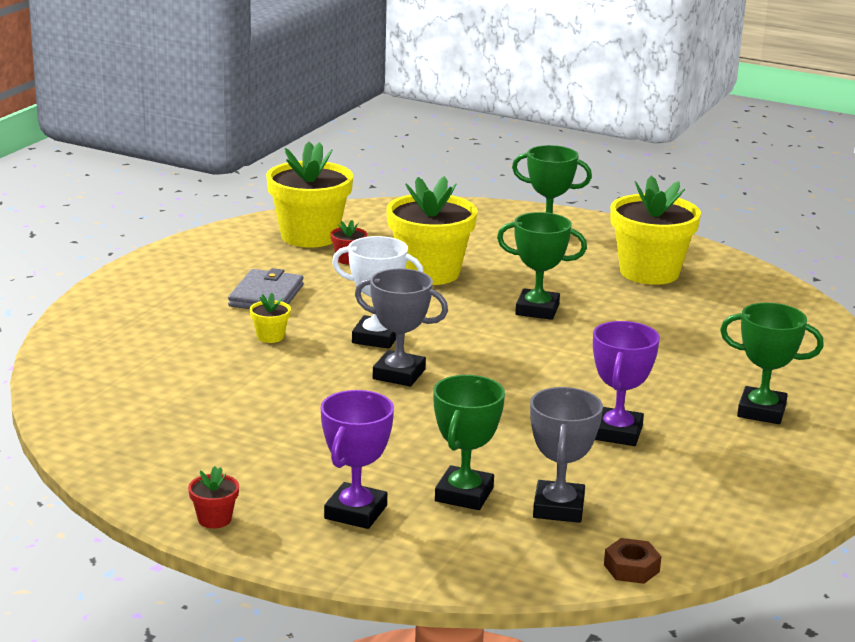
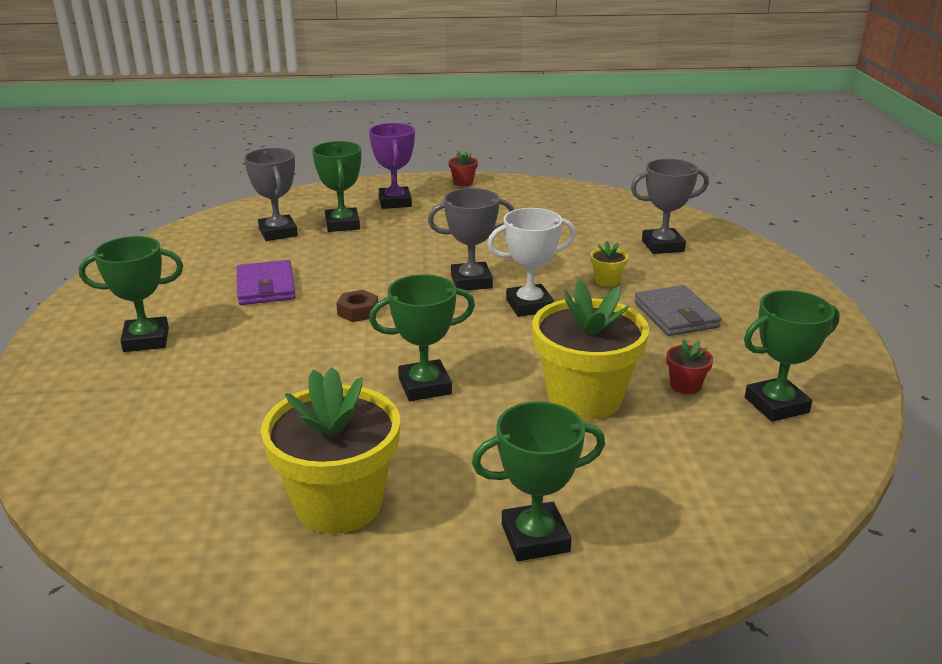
camera: 150 degrees right, 5 degrees up
yellow flower pot [266,142,353,248] -> green trophy [744,290,840,422]
purple trophy [593,321,660,446] -> purple wallet [237,260,296,305]
brown nut [604,538,661,584] -> brown nut moved to [336,290,378,322]
none -> grey trophy [631,159,709,254]

